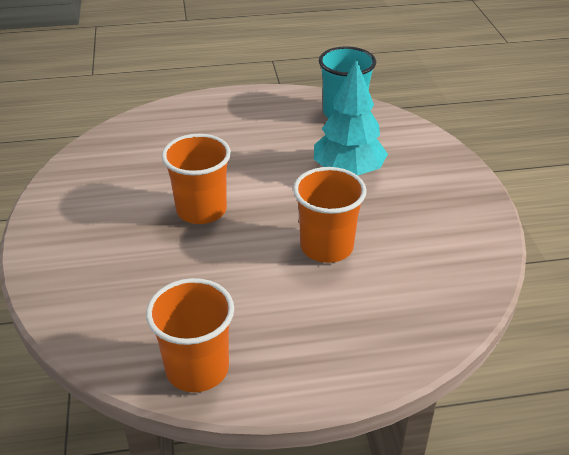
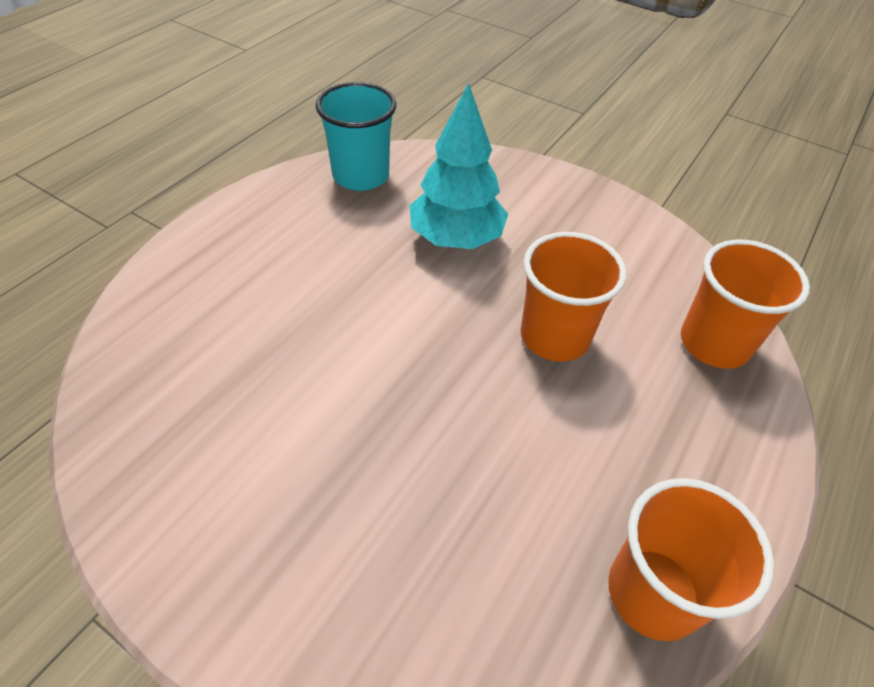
camera: 50 degrees left, 10 degrees up
orange cup [162,134,231,224] -> orange cup moved to [681,240,810,369]

